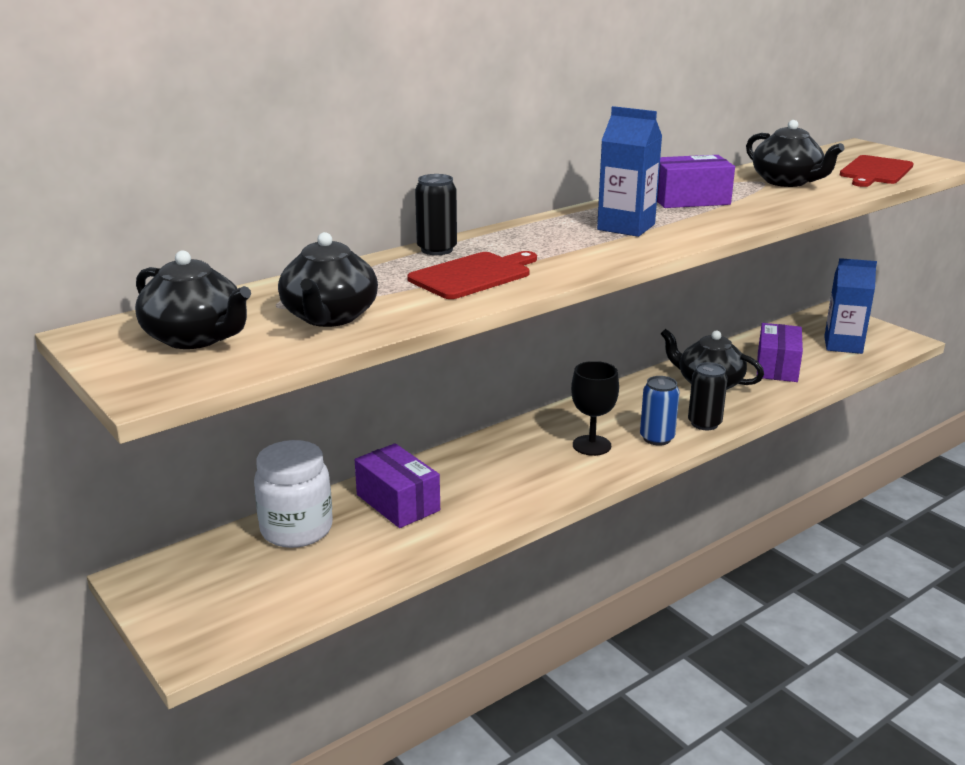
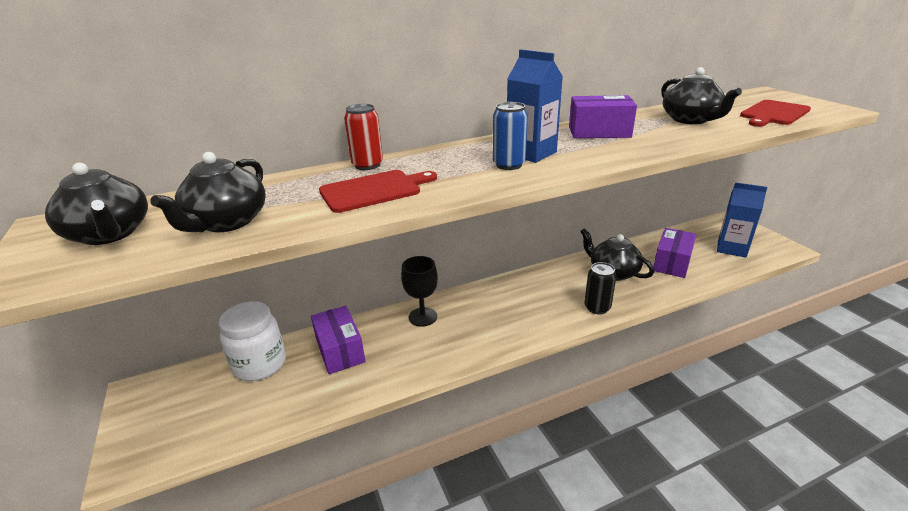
camera: 15 degrees right, 5 degrees up
black can [415,174,457,255] -> red can [344,104,383,170]
black goblet [571,361,619,456] -> black goblet moved to [401,256,438,327]
blue can [640,376,679,446] -> blue can moved to [493,102,528,170]

